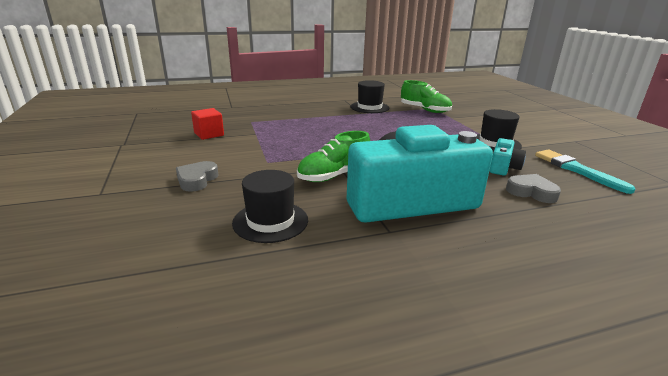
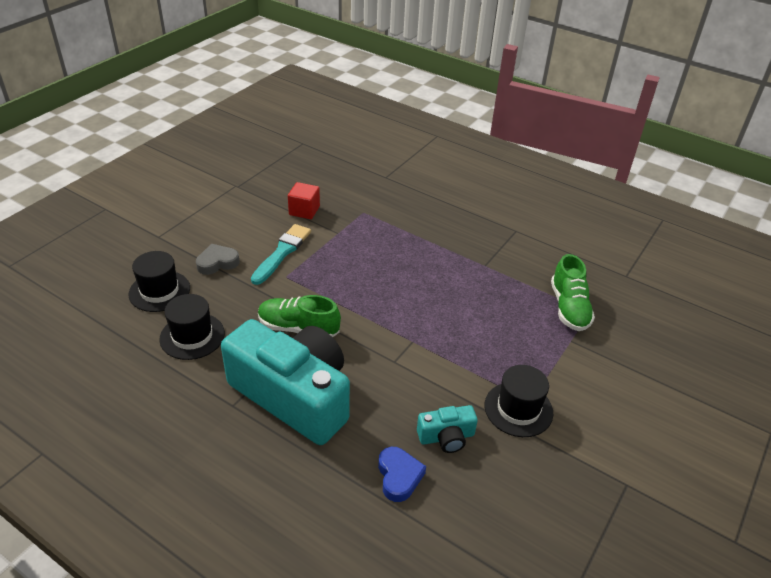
camera: 50 degrees right, 15 degrees up
black hat [350,80,390,113] -> black hat moved to [128,251,190,312]
grey heart [506,174,561,203] -> blue heart [378,447,426,502]
turquoise brush [535,150,635,194] -> turquoise brush moved to [251,224,311,285]

